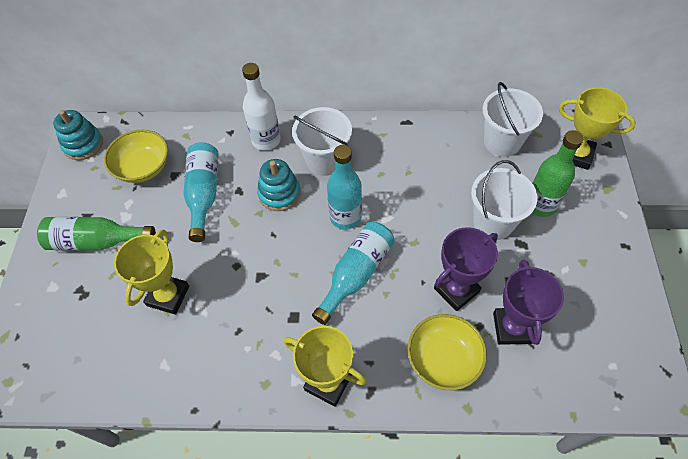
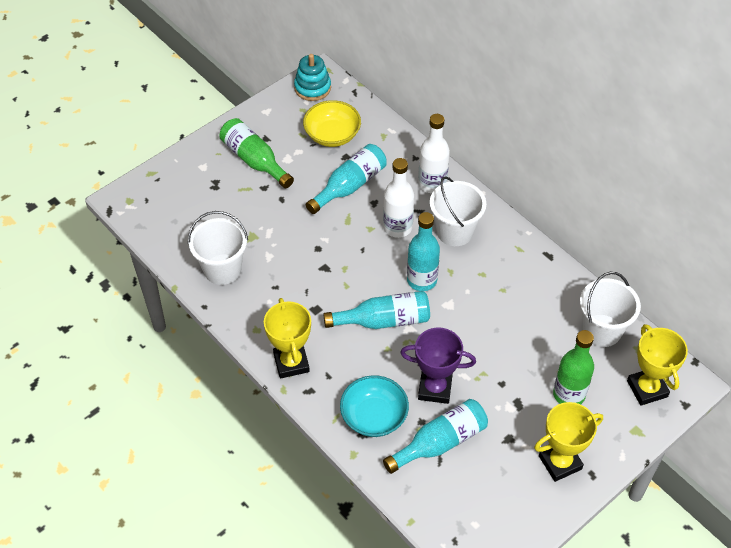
camera: 45 degrees right, 5 degrees down
yellow trophy [114,230,189,315] -> yellow trophy moved to [534,402,603,482]
turquoise stacking toy [257,159,301,211] -> white bottle [383,158,414,238]
yellow bowl [408,314,487,390] -> turquoise bowl [340,375,409,437]
white bucket [471,160,537,240] -> white bucket moved to [188,211,248,285]
purple trophy [493,259,564,345] -> turquoise bottle [383,399,488,474]

